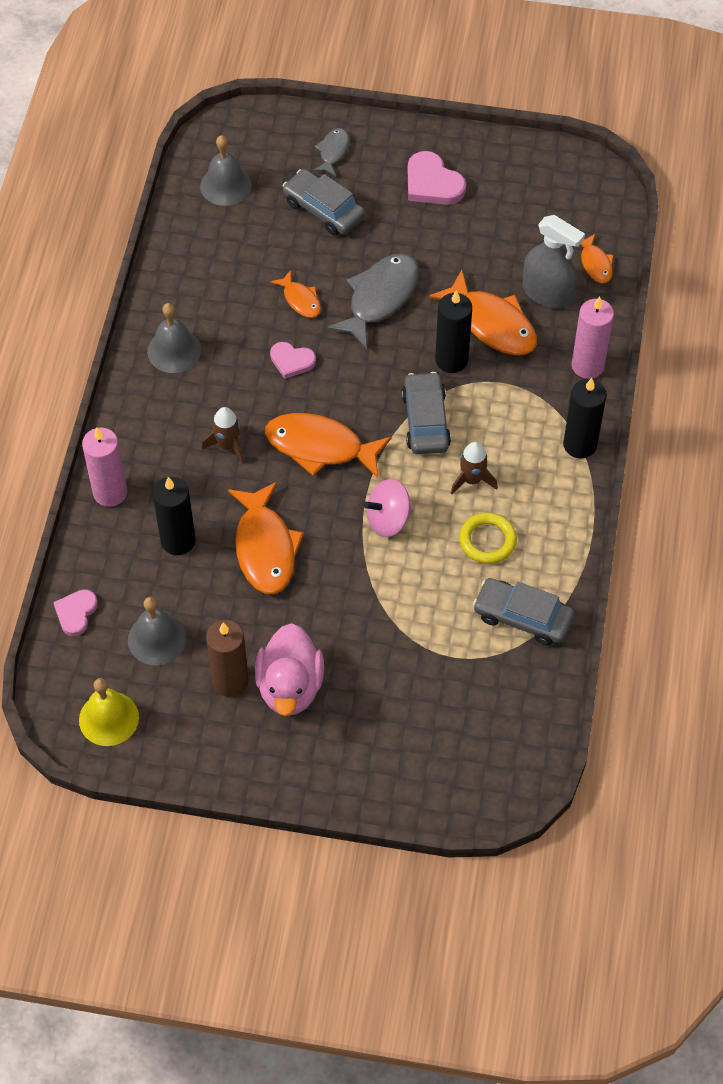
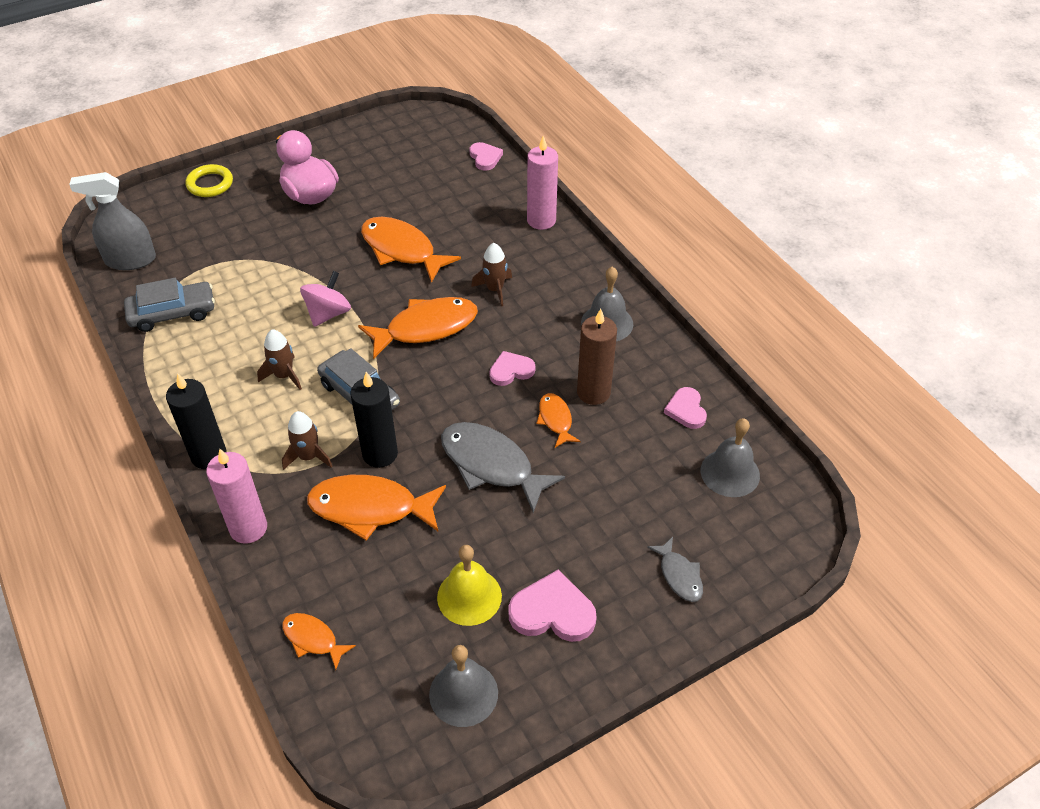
camera: 140 degrees right, 10 degrees down
yellow bell [79,678,139,746] -> yellow bell moved to [437,545,502,626]
grey bell [128,597,186,665] -> grey bell moved to [429,645,498,727]
black candle [153,477,196,555] -> none
brown candle [206,620,249,697] -> brown candle moved to [577,309,617,405]
orange fish [271,270,321,318] -> orange fish turned 60 degrees clockwise [537,393,581,448]
grey car [283,169,365,235] -> none
grey fish [327,253,419,349] -> grey fish turned 135 degrees clockwise [441,422,565,513]
yellow ring [459,512,517,564] -> yellow ring moved to [185,164,233,197]
grey spray bottle [523,215,585,309] -> grey spray bottle moved to [69,172,156,270]
none -> brown rocket [282,411,333,470]
none -> pink heart [664,387,707,429]

